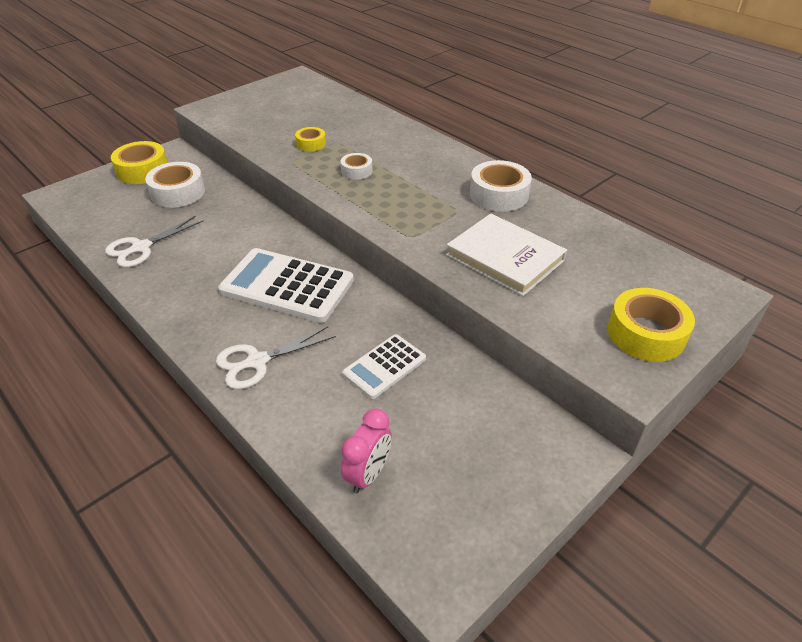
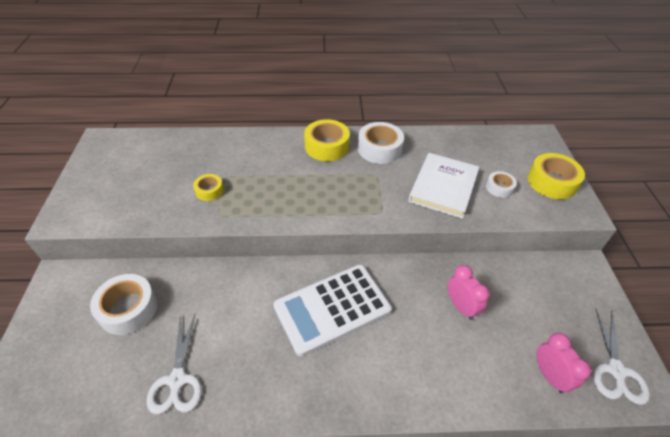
camera: 50 degrees left, 5 degrees up
yellow tape [111,141,168,184] -> yellow tape moved to [304,119,350,161]
white scissors [216,326,336,389] -> white scissors moved to [594,309,650,405]
white tape [340,153,373,180] -> white tape moved to [486,171,517,198]
white calculator [342,334,426,399] -> pink clock [448,265,490,320]
white book [446,214,567,296] -> white book turned 60 degrees counterclockwise [408,153,479,219]

